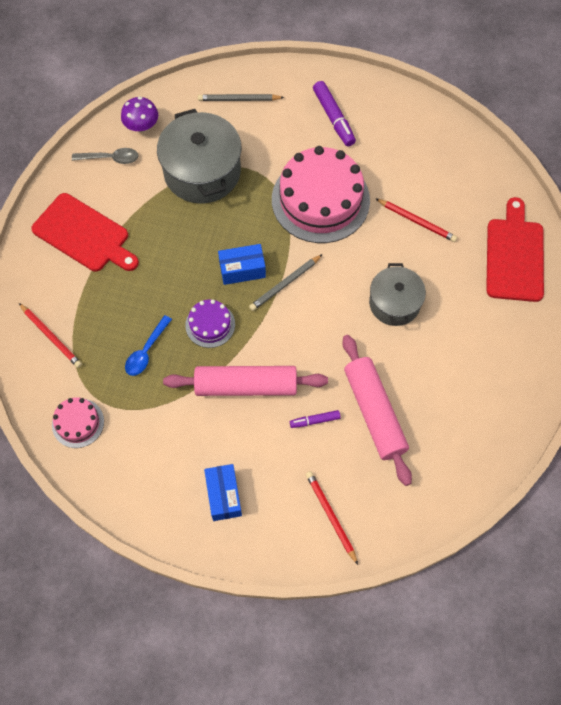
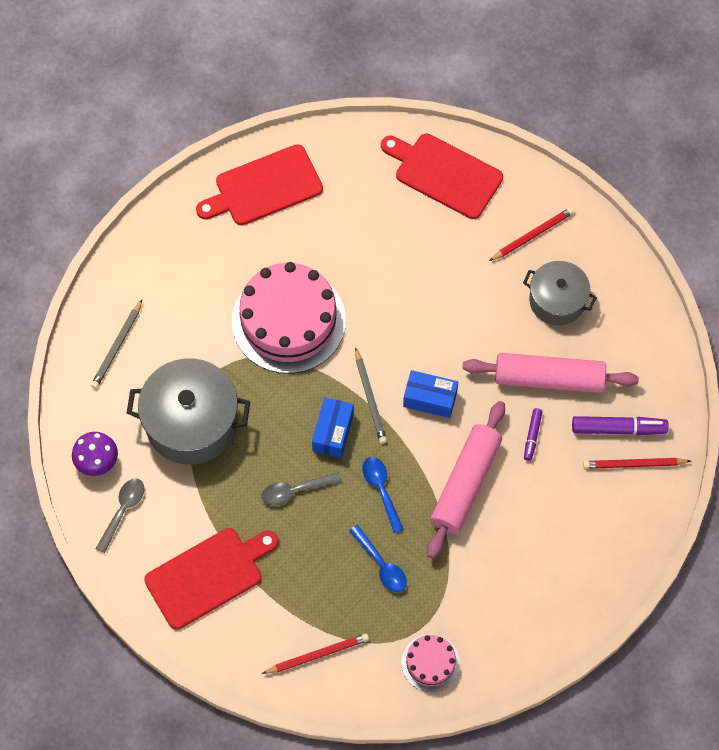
camera: 65 degrees left, 0 degrees up
purple cake [185,299,235,348] -> blue spoon [362,457,404,533]
blue box [204,464,242,521] -> blue box moved to [403,370,458,418]
purple marker [313,81,356,146] -> purple marker moved to [572,416,669,435]
grey pot [369,263,426,326] -> grey pot moved to [523,261,597,326]
red pencil [375,198,457,242] -> red pencil moved to [489,207,574,261]
none -> red cutting board [196,144,323,225]
none -> grey spoon [262,472,342,506]

